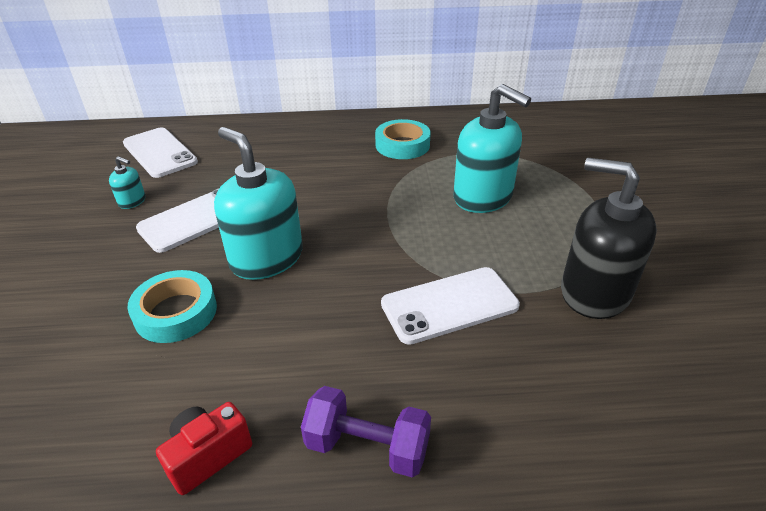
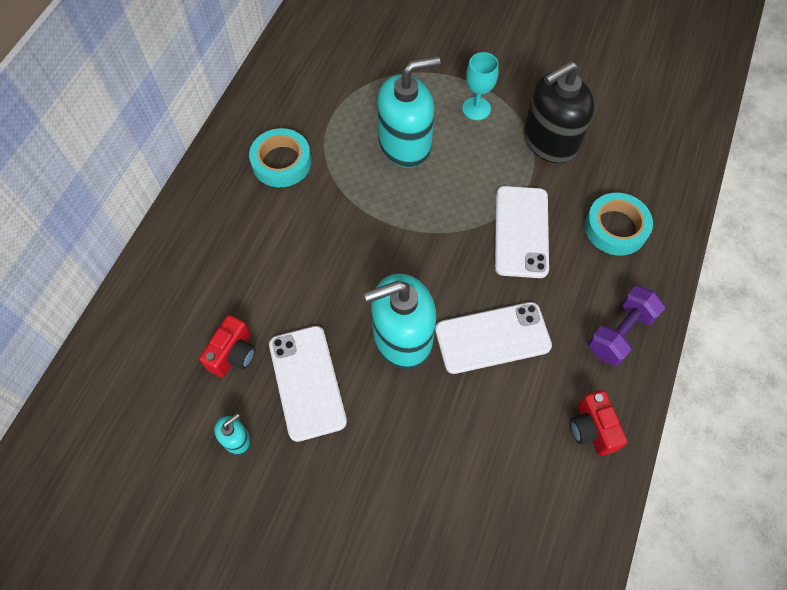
camera: 65 degrees left, 25 degrees up
white phone [123,127,198,178] -> white phone moved to [435,302,552,374]
turquoise tape [127,270,217,343] -> turquoise tape moved to [585,193,653,256]
none -> red camera [199,315,256,377]
none -> turquoise goblet [462,52,499,120]

